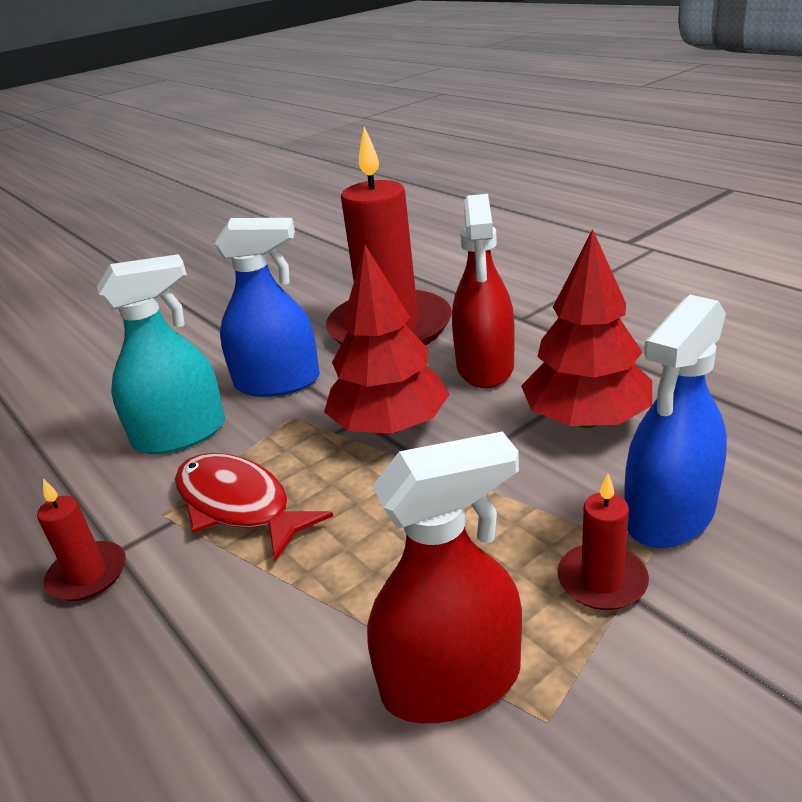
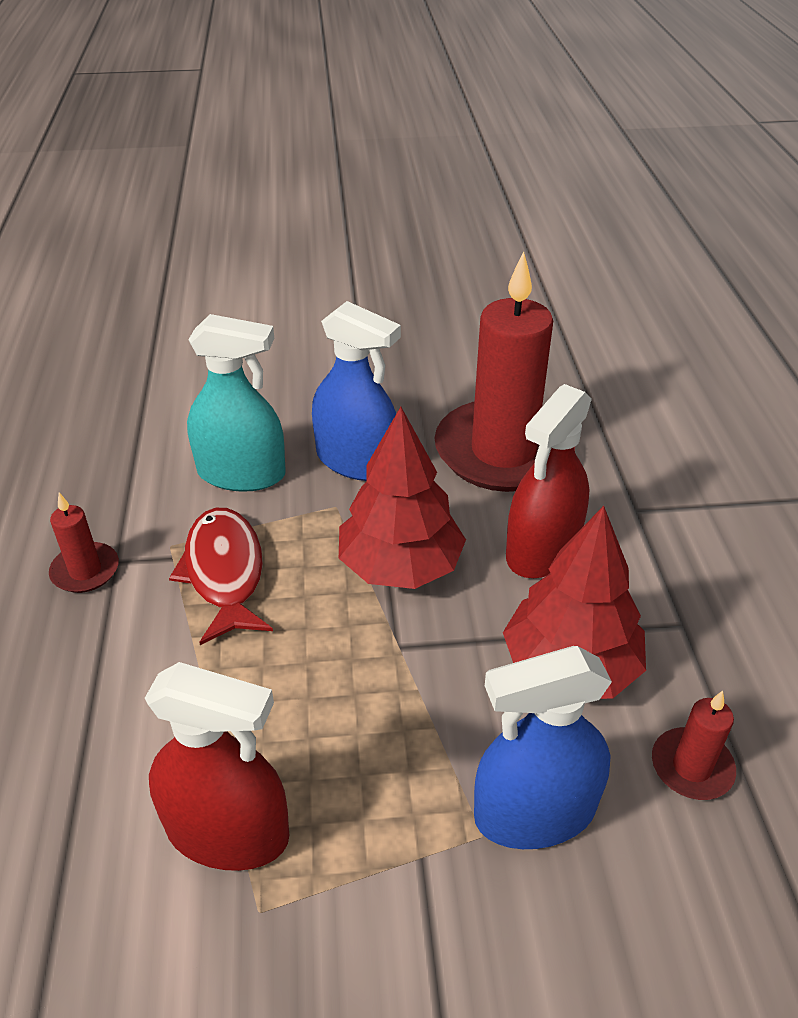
camera: 30 degrees right, 10 degrees up
red candle [557,474,649,610] -> red candle moved to [652,691,736,800]

